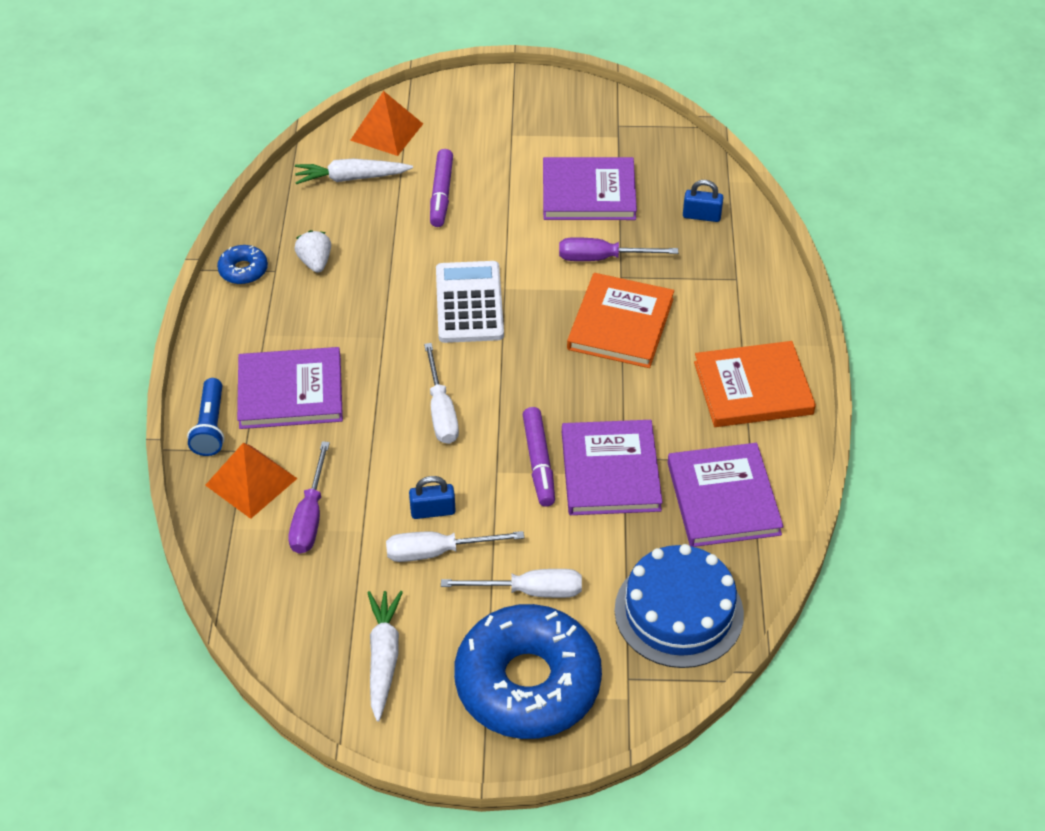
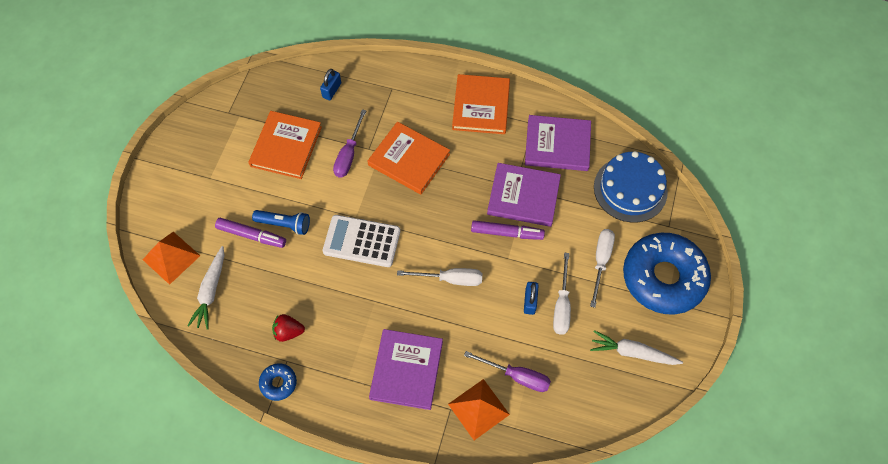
camera: 75 degrees left, 15 degrees up
blue flashlight [187,378,224,456] -> blue flashlight moved to [252,210,310,235]
white strawberry [294,230,331,273] -> red strawberry [272,314,305,342]
purple book [543,157,637,220] -> orange book [248,111,322,179]

